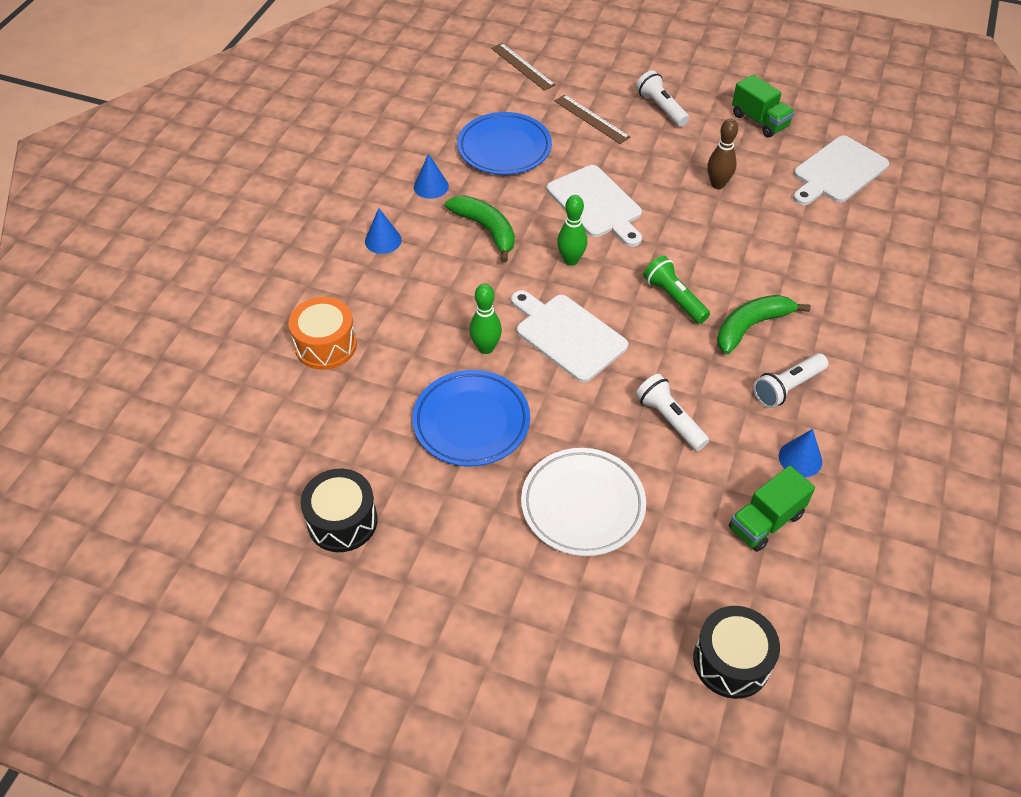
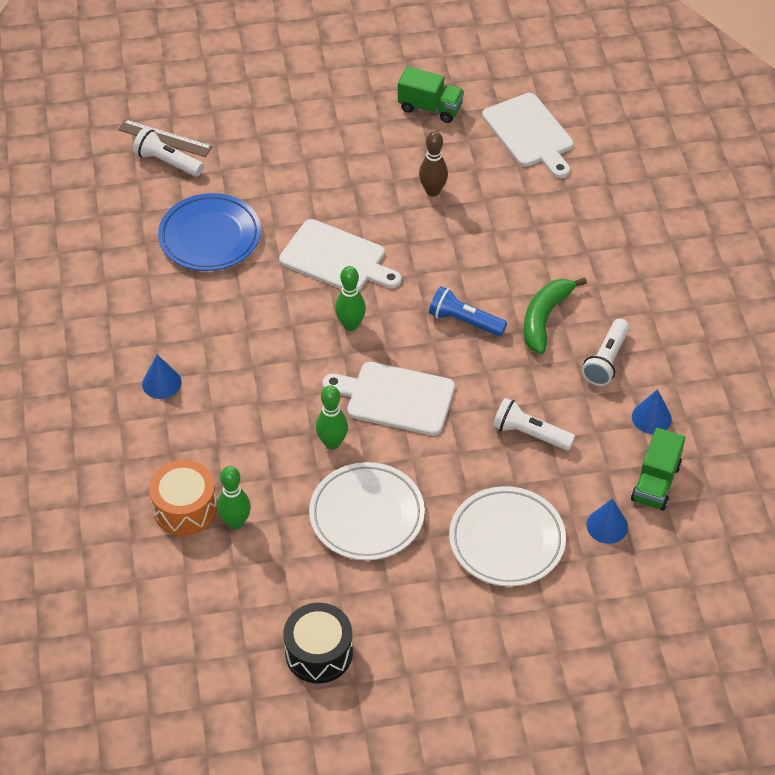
camera: 30 degrees left, 0 degrees up
blue plate [412,370,530,467] -> white plate [309,462,425,560]
blue cone [414,154,449,199] -> blue cone moved to [587,499,628,544]
green banana [445,196,515,263] -> none
brown ruler [554,94,630,144] -> none
white flashlight [636,70,689,127] -> white flashlight moved to [133,128,204,176]
green flashlight [643,256,710,324] -> blue flashlight [429,286,507,336]
black drum [693,606,780,699] -> none
white cutting board [793,135,889,205] -> white cutting board turned 45 degrees counterclockwise [482,93,574,178]
none -> green bowling pin [217,466,251,529]

